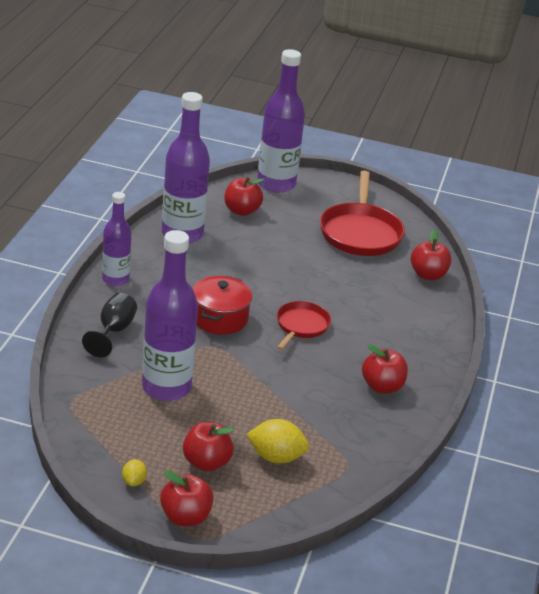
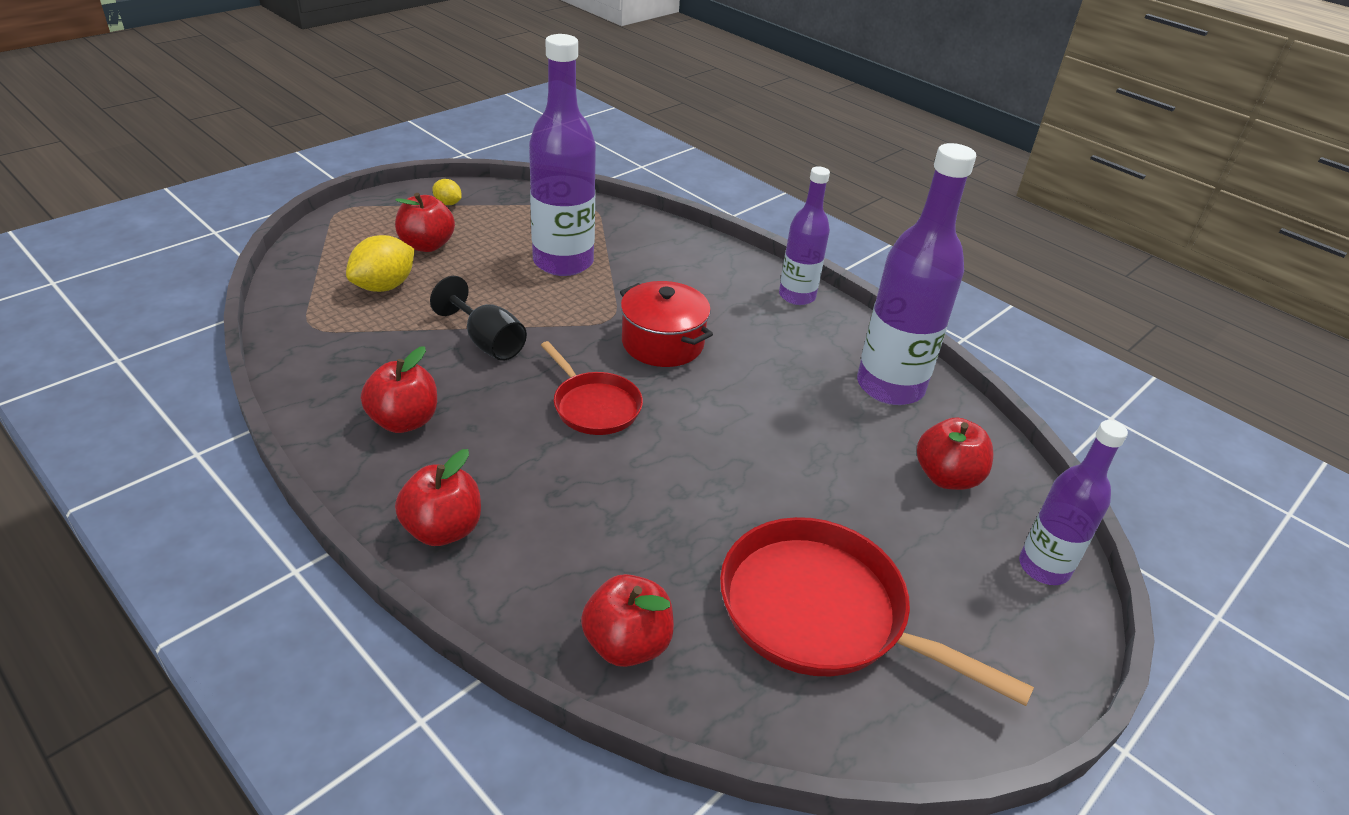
camera: 120 degrees right, 5 degrees up
black goblet [82,293,137,357] -> black goblet moved to [430,276,527,361]
red apple [160,471,214,526] -> red apple moved to [395,449,481,546]
purple bottle [257,49,305,193] -> purple bottle [1019,420,1128,585], size x0.61

